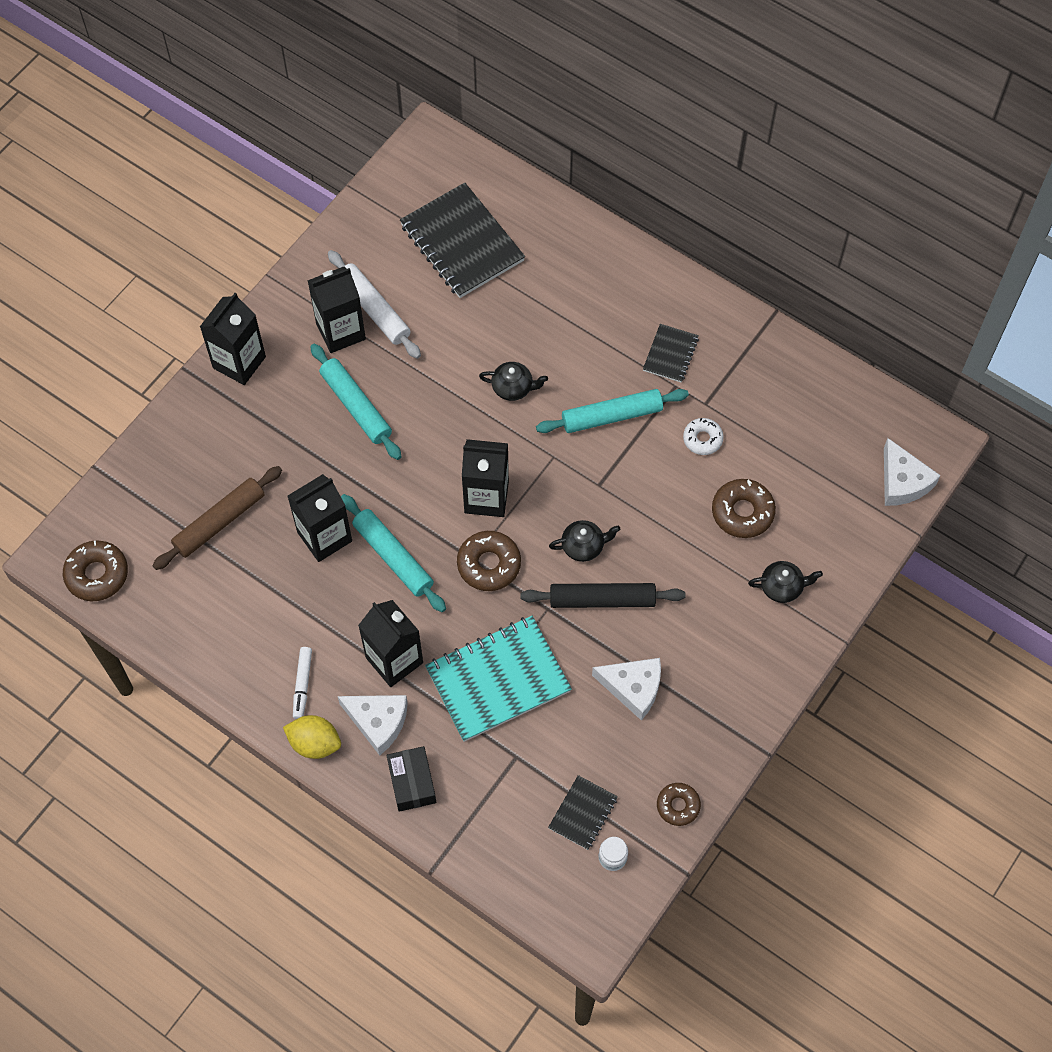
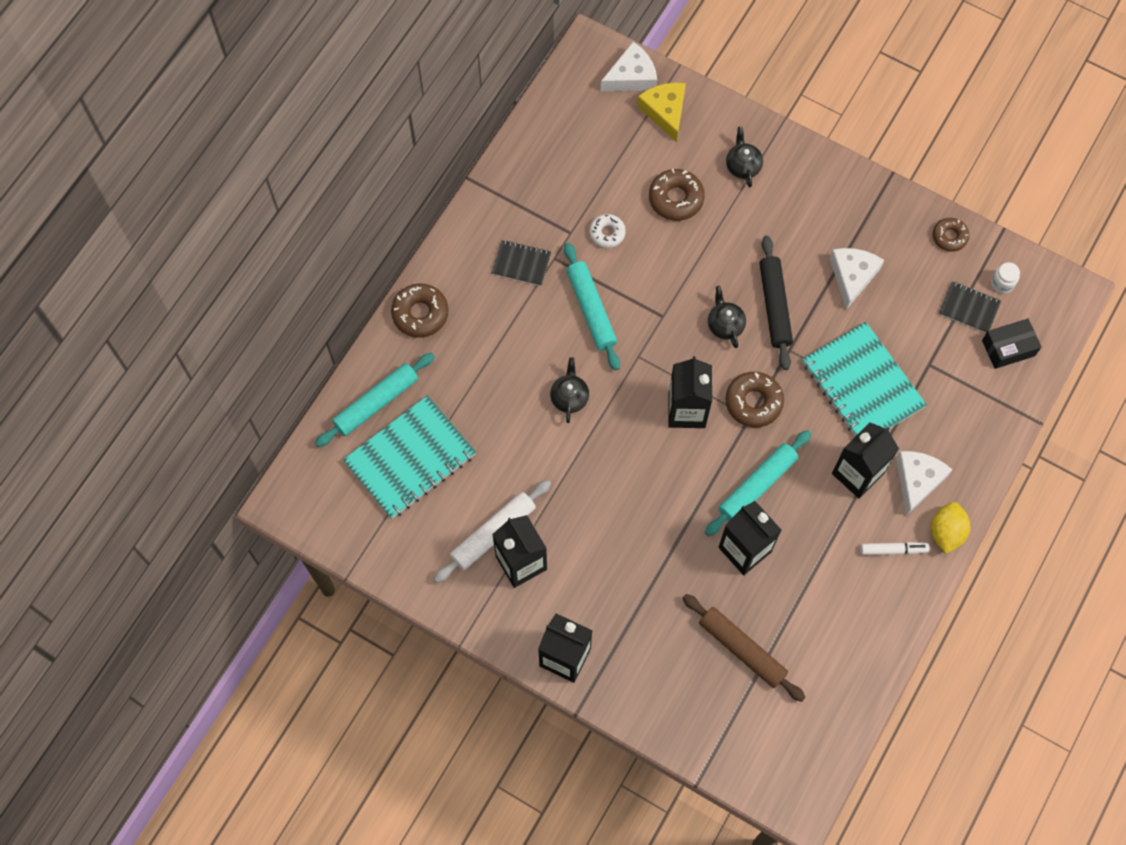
camera: 95 degrees left, 5 degrees up
brown donut [63,540,128,601] -> brown donut moved to [391,283,449,338]
turquoise rolling pin [310,344,402,460] -> turquoise rolling pin moved to [315,353,435,447]
black box [387,746,436,812] -> black box moved to [982,319,1041,369]
black notebook [400,183,525,298] -> turquoise notebook [343,395,476,519]
none -> yellow cheese [637,82,686,142]

